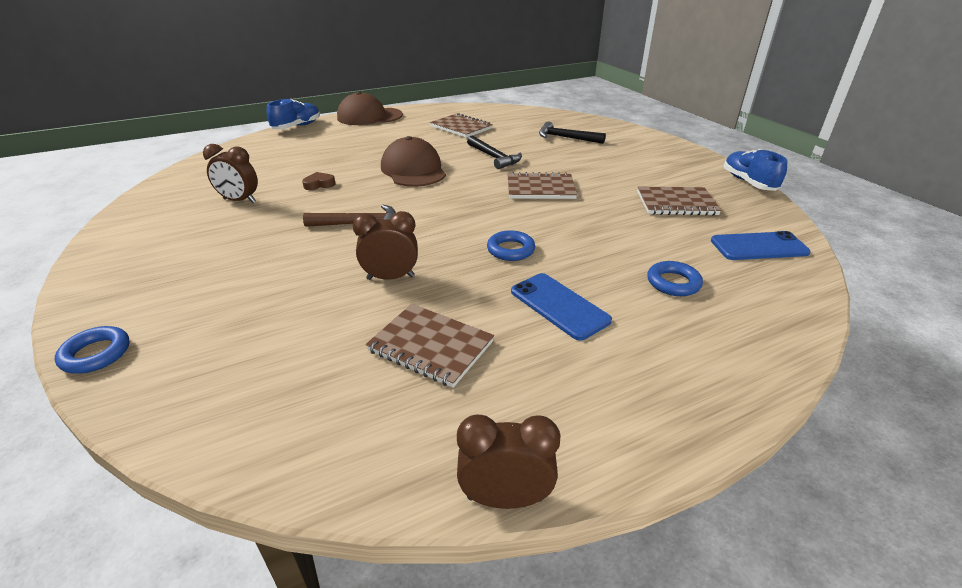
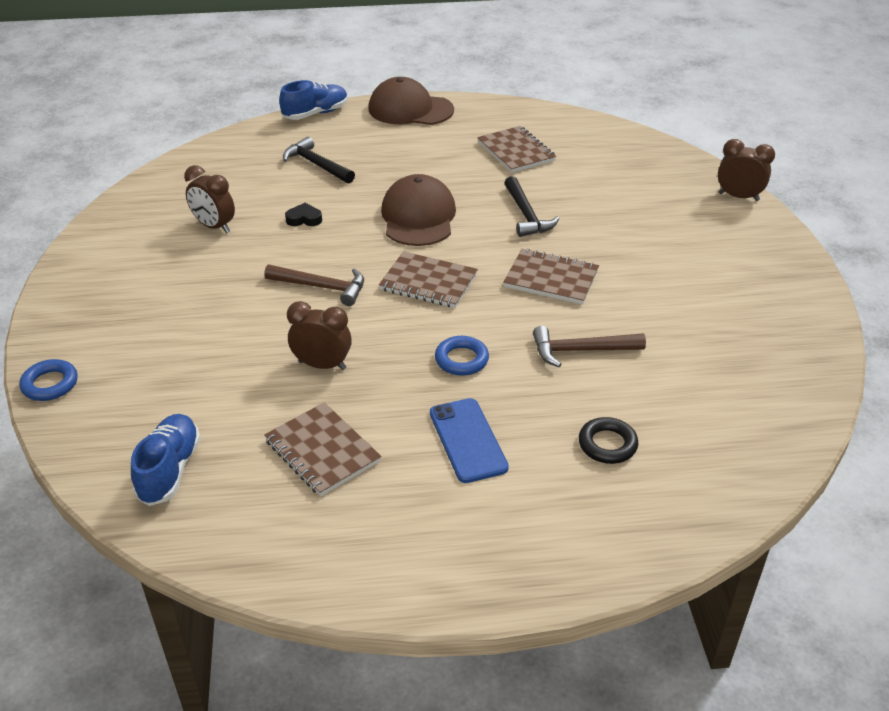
camera: 20 degrees right, 5 degrees up
brown heart [302,172,336,190] -> black heart [285,203,322,226]
brown clock [457,415,561,509] -> brown clock moved to [718,139,775,201]
black hammer [539,121,606,144] -> black hammer moved to [283,137,355,183]
brown notebook [637,187,721,215] -> brown notebook moved to [379,251,478,308]
blue ring [647,261,703,296] -> black ring [579,417,639,464]
blue phone [711,231,811,260] -> none
blue shoe [724,149,787,191] -> blue shoe moved to [131,414,201,506]
none -> brown hammer [533,326,646,367]

